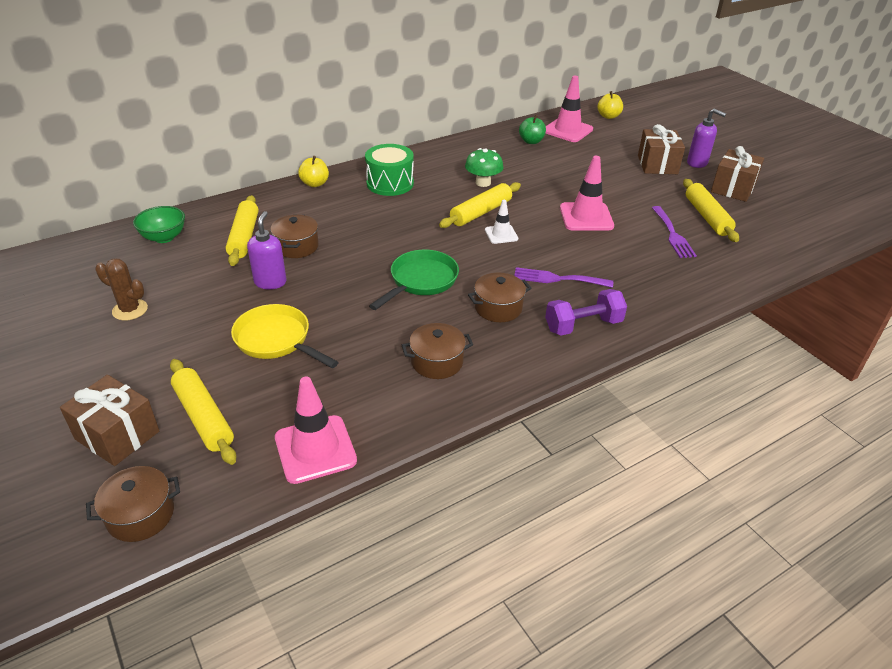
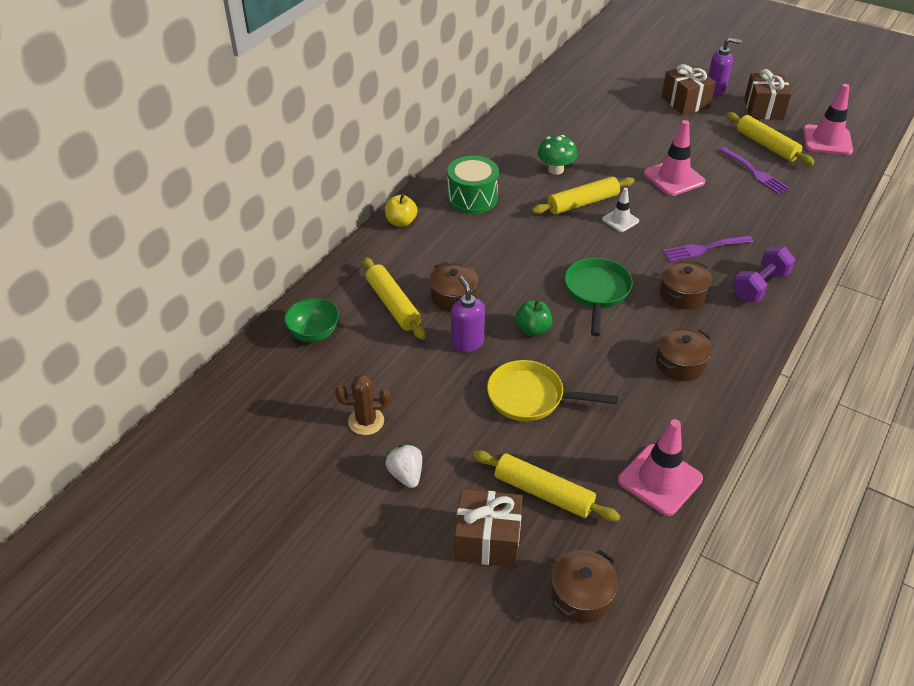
camera: 25 degrees left, 5 degrees up
yellow rolling pin [439,182,521,228] -> yellow rolling pin turned 45 degrees clockwise [532,176,634,214]
green apple [519,115,546,144] -> green apple moved to [515,300,552,336]
pink traffic cone [545,76,593,142] -> pink traffic cone moved to [803,84,853,155]
yellow apple [598,91,623,119] -> none
none -> white strawberry [385,444,422,488]

